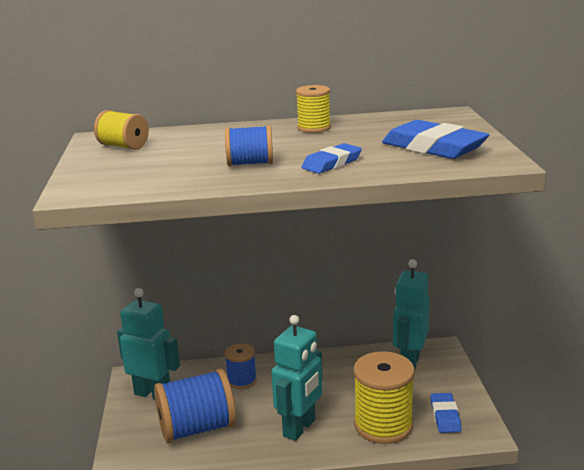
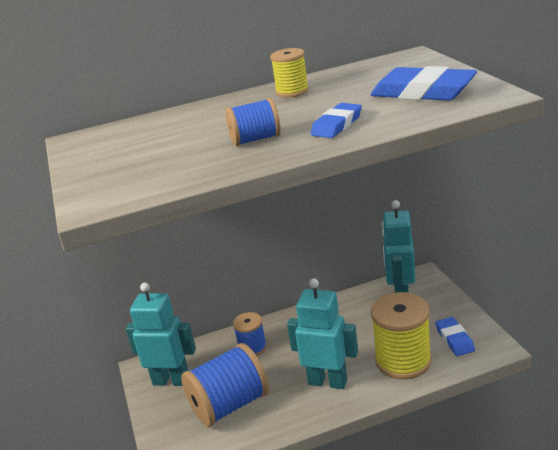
camera: 10 degrees left, 5 degrees up
yellow spool [94,110,149,150] -> none
turquoise robot [271,315,323,441] -> turquoise robot turned 90 degrees counterclockwise [287,278,358,389]

